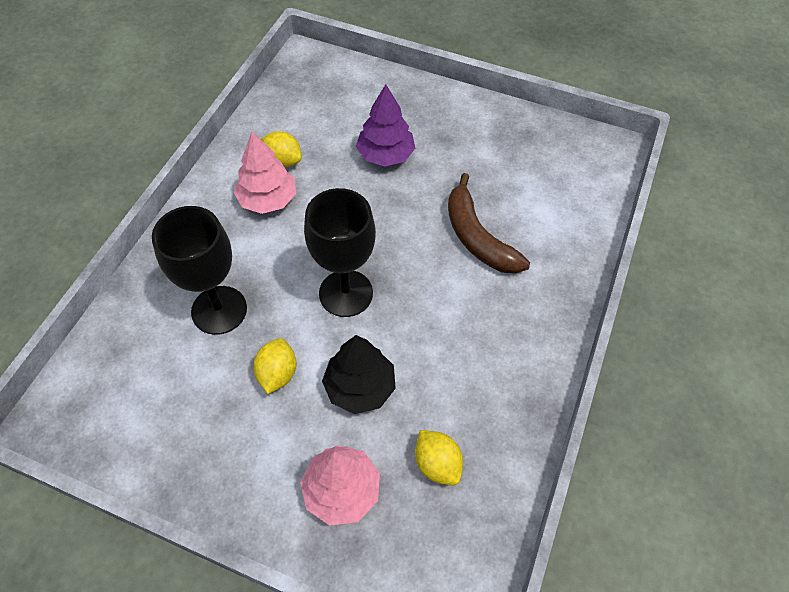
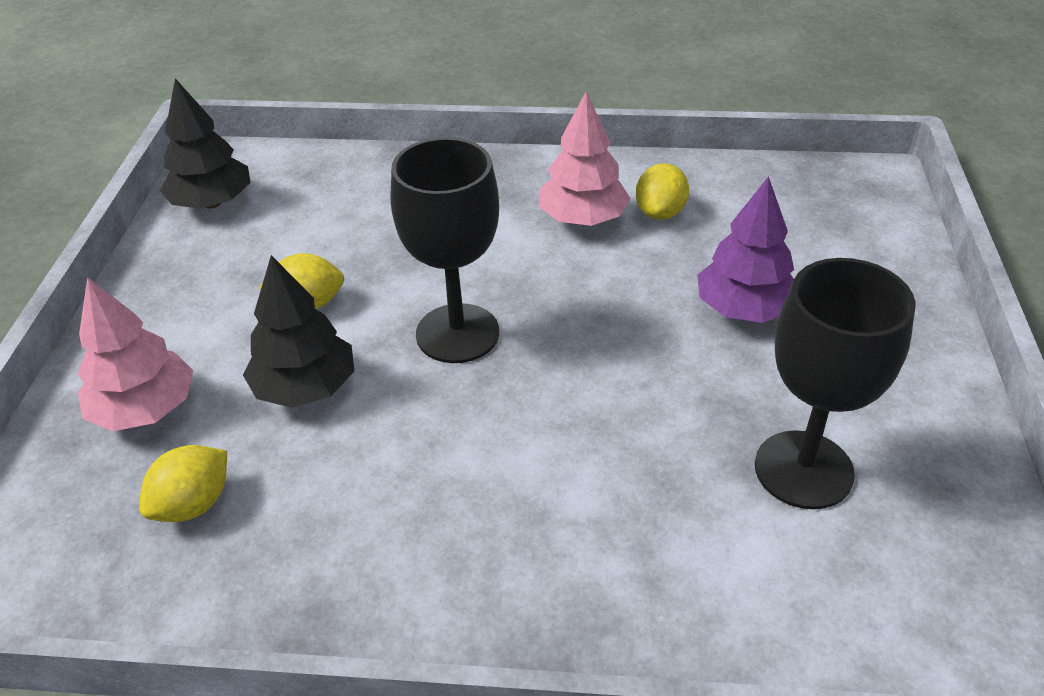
camera: 75 degrees right, 15 degrees down
black goblet [152,206,247,335] -> black goblet moved to [755,258,916,509]
brown banana [448,173,530,274] -> none
none -> black tree [160,78,251,209]

